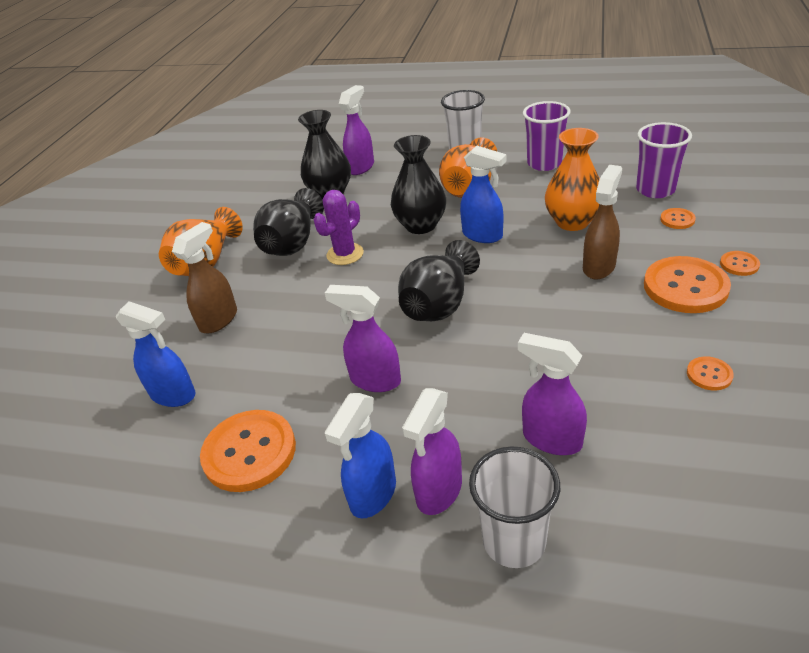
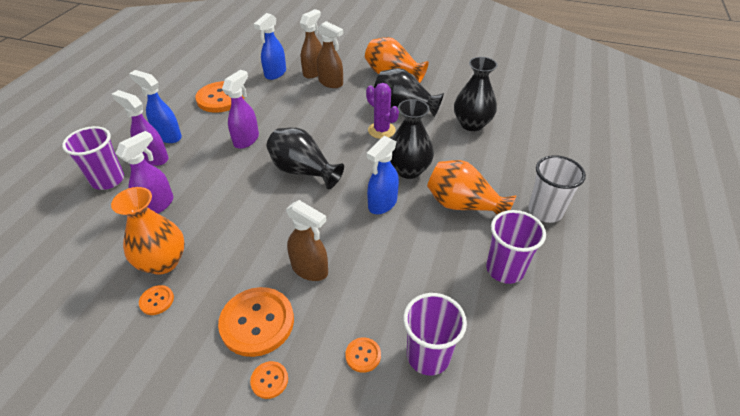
camera: 90 degrees right, 5 degrees up
purple spray bottle [339,85,374,175] -> none
white cup [469,446,560,568] -> purple cup [62,126,124,190]
orange vase [545,128,600,231] -> orange vase moved to [111,187,185,275]
none -> brown spray bottle [300,9,322,79]

